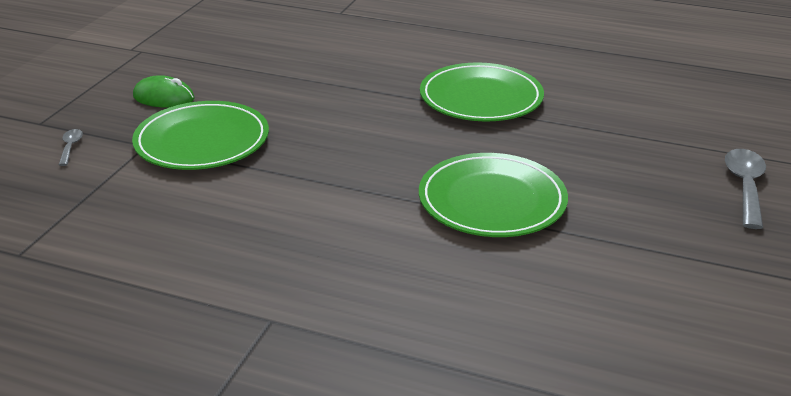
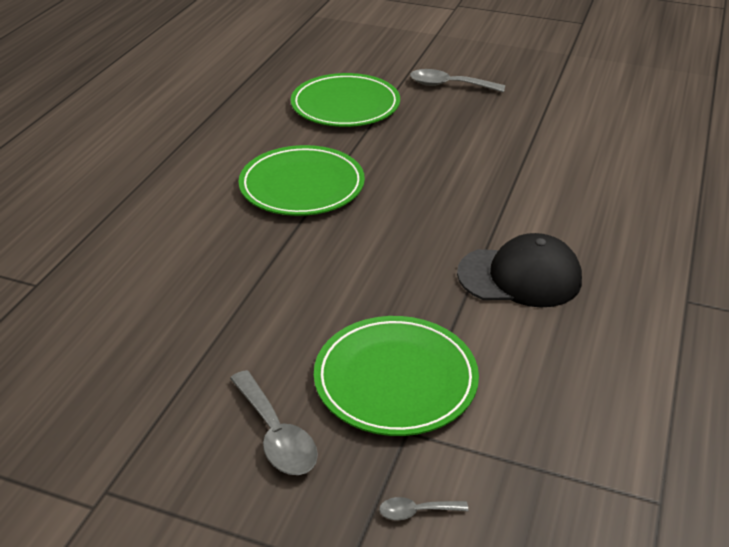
camera: 90 degrees left, 5 degrees up
green mouse [133,75,195,108] -> grey spoon [230,370,318,475]
green plate [419,153,568,237] -> green plate moved to [291,73,400,127]
none -> black cap [457,233,582,308]

